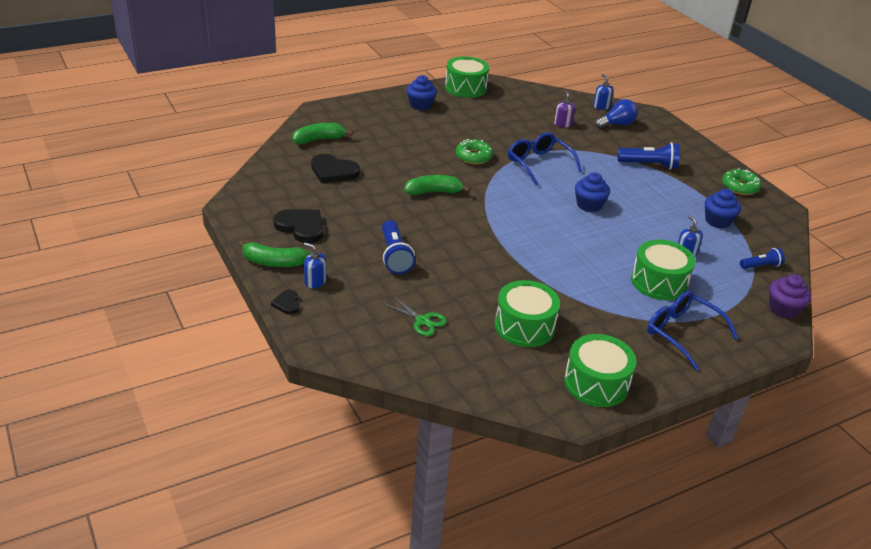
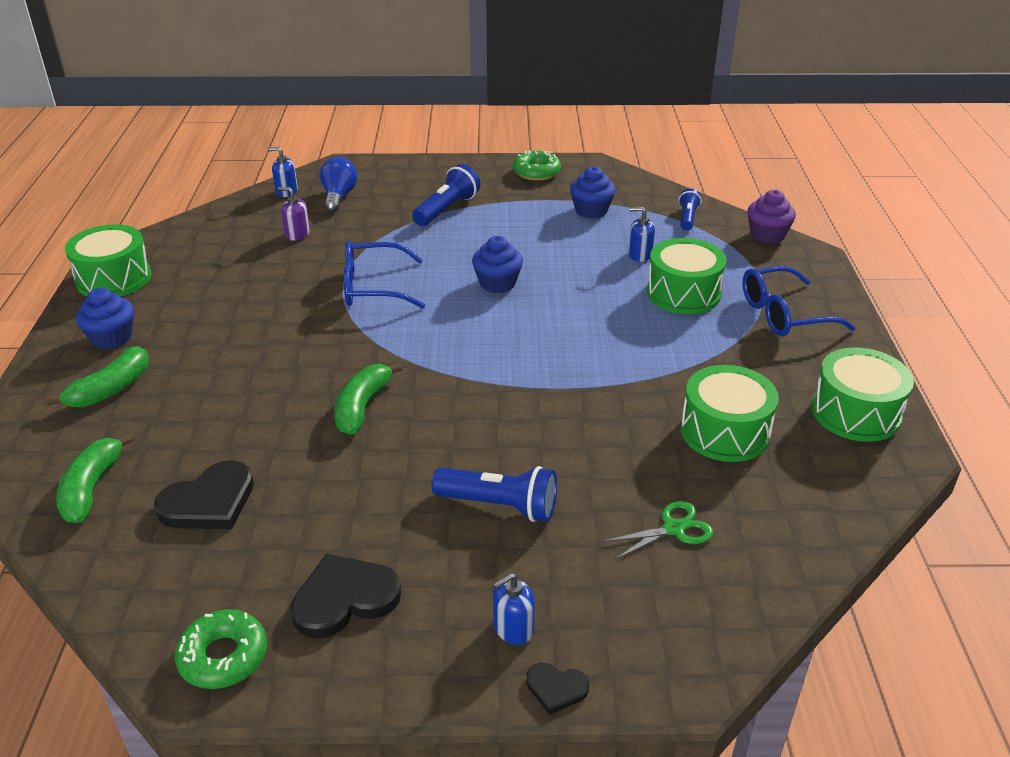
camera: 60 degrees left, 0 degrees up
green banana [238,240,310,267] -> green banana moved to [46,346,148,408]
green donut [456,139,493,164] -> green donut moved to [175,609,267,689]

